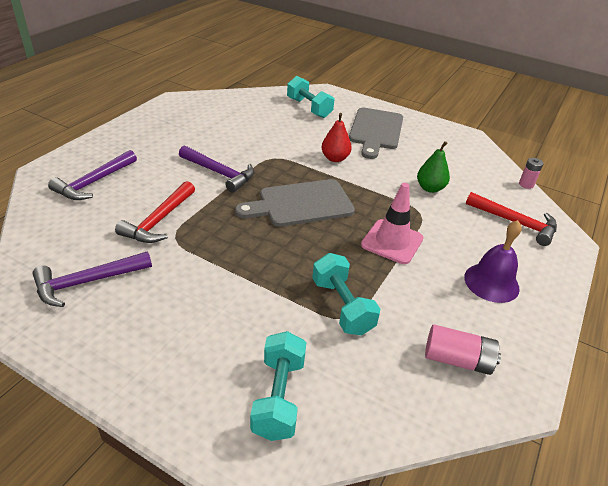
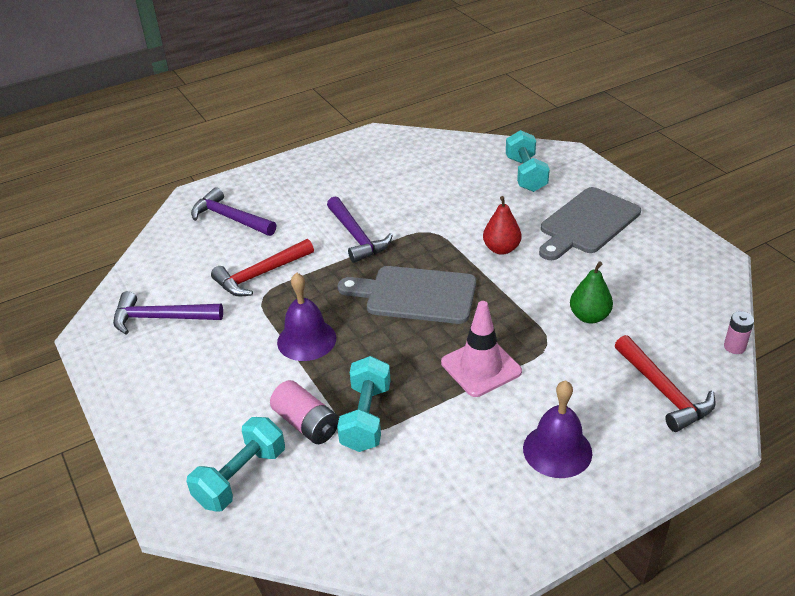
camera: 35 degrees right, 0 degrees up
purple hammer [48,150,137,200] -> purple hammer turned 60 degrees clockwise [191,187,276,236]
pink battery [425,324,501,375] -> pink battery moved to [270,380,339,444]
none -> purple bell [277,272,336,361]

